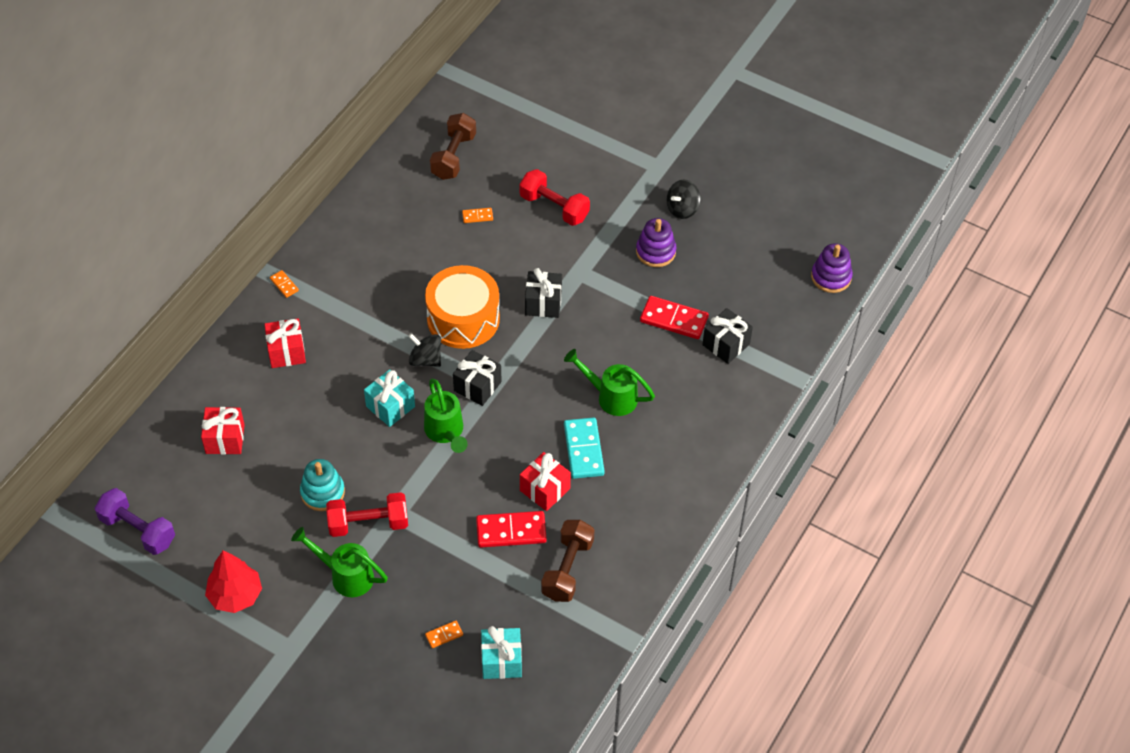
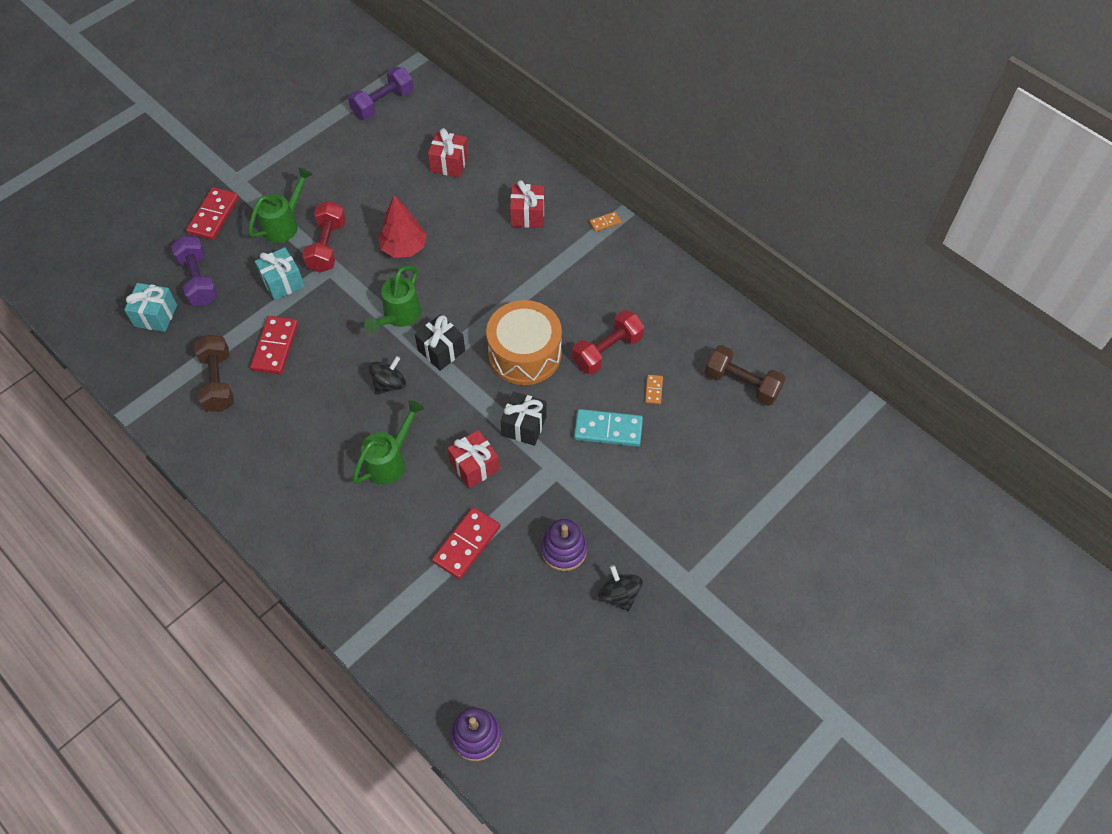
camera: 105 degrees right, 5 degrees up
red tree [205,550,262,613] -> red tree moved to [378,195,427,258]
turquoise stacking toy [300,459,345,511] -> none
turquoise gift [364,369,415,427] -> turquoise gift moved to [255,247,305,300]
black spinning top [408,333,441,367] -> black spinning top moved to [368,356,406,394]
green watering can [424,379,468,453] -> green watering can turned 60 degrees counterclockwise [364,265,421,333]
orange domino [425,620,463,648] -> purple dumbbell [171,236,218,306]
red dumbbell [519,169,590,226] -> red dumbbell moved to [572,310,644,374]
red gift [520,452,571,511] -> red gift moved to [447,430,499,489]
brown dumbbell [541,520,595,602] -> brown dumbbell turned 45 degrees clockwise [194,335,234,412]
turquoise domino [564,417,605,479] -> turquoise domino moved to [574,409,643,447]
black gift [702,308,753,364] -> none
none -> red domino [186,187,239,240]

